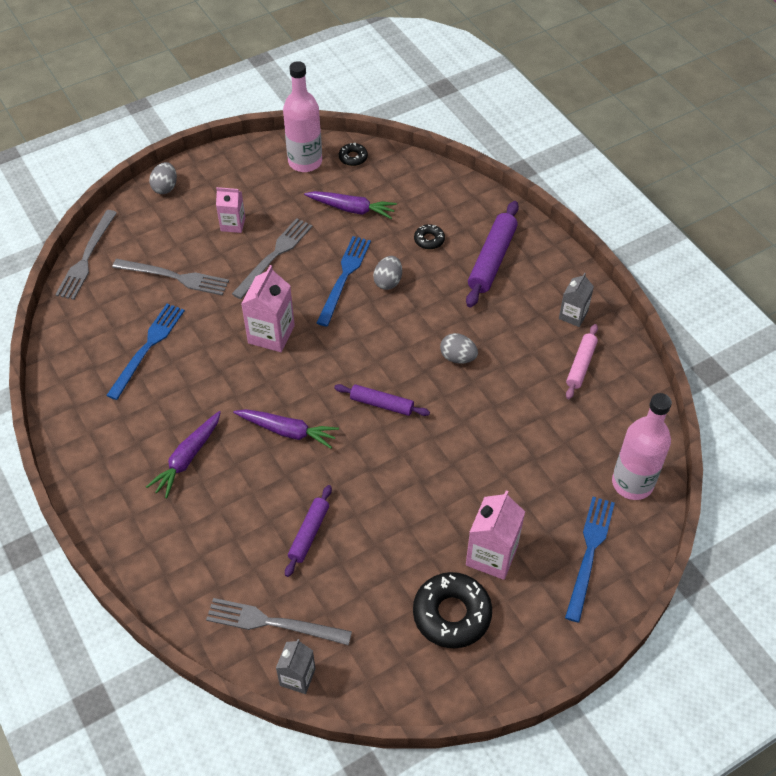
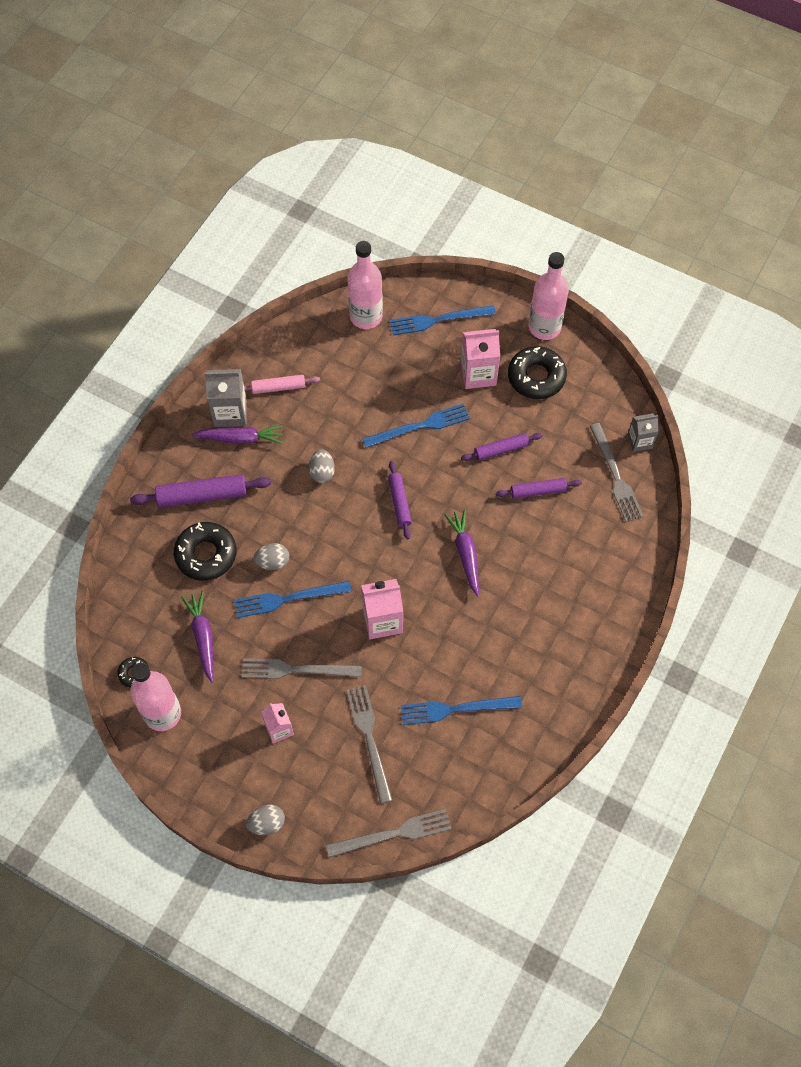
camera: 120 degrees left, 10 degrees up
purple carrot [146,411,221,498] -> purple carrot moved to [191,425,283,444]
black donut [414,224,445,249] -> black donut [174,522,236,581], size x2.04
grey carton [559,273,594,327] -> grey carton [204,369,247,427], size x1.58
none -> blue fork [362,404,470,448]
none -> purple rolling pin [461,433,543,461]
none -> pink bottle [529,252,569,340]

